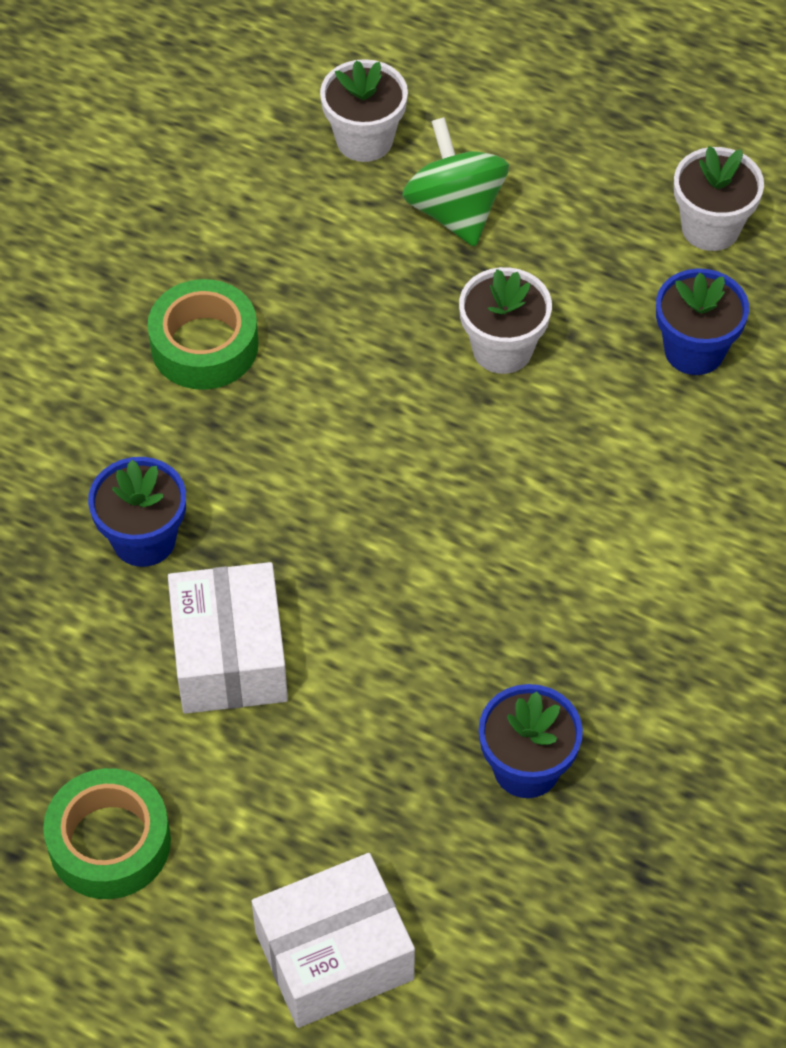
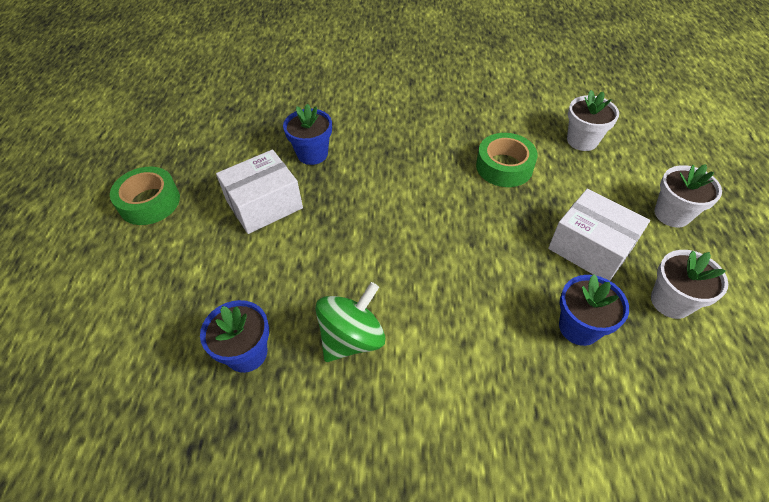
camera: 65 degrees right, 5 degrees down
green tape [147,279,258,390] -> green tape moved to [476,133,538,187]
white box [252,853,415,1028] -> white box moved to [548,188,650,281]
green spinning top [402,117,509,247] -> green spinning top moved to [315,282,385,362]
white flower pot [459,267,552,374] -> white flower pot moved to [654,164,722,227]

